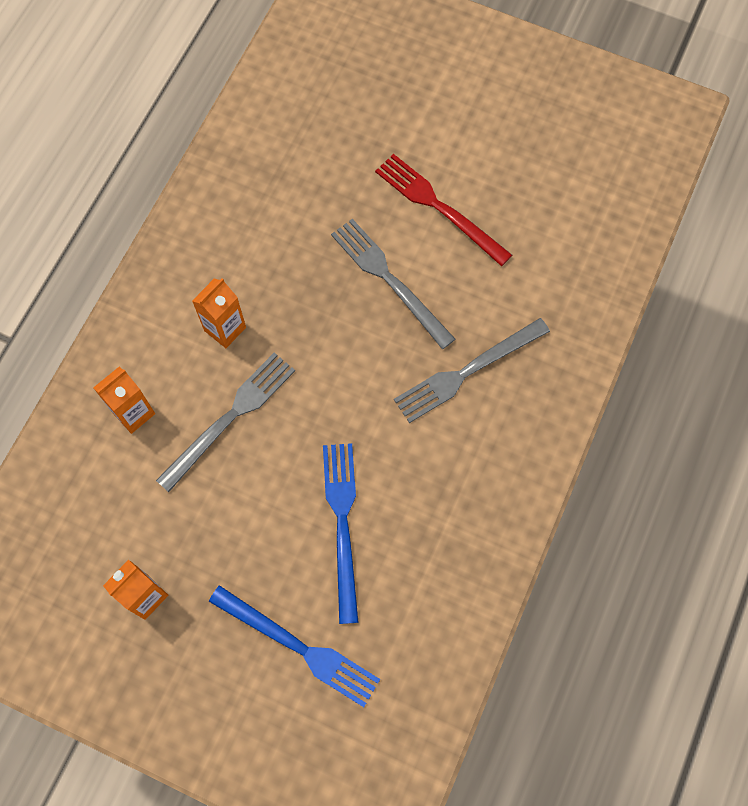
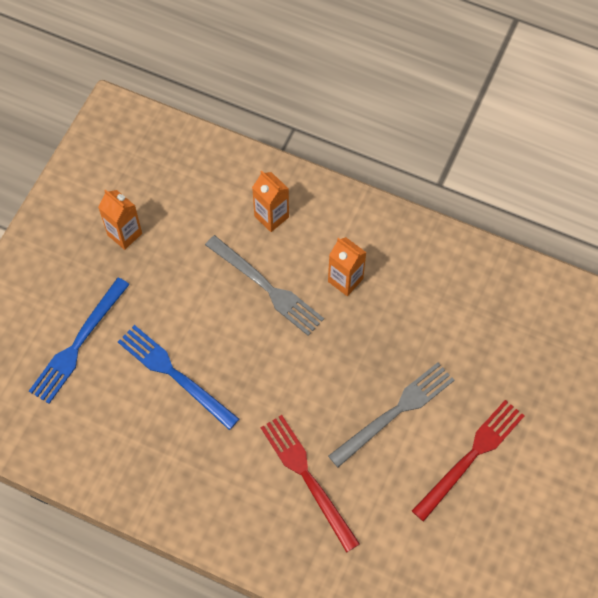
camera: 90 degrees right, 5 degrees down
blue fork [323,443,359,624] -> blue fork turned 135 degrees counterclockwise [118,325,239,430]
grey fork [394,318,550,423] -> red fork [260,415,360,552]

